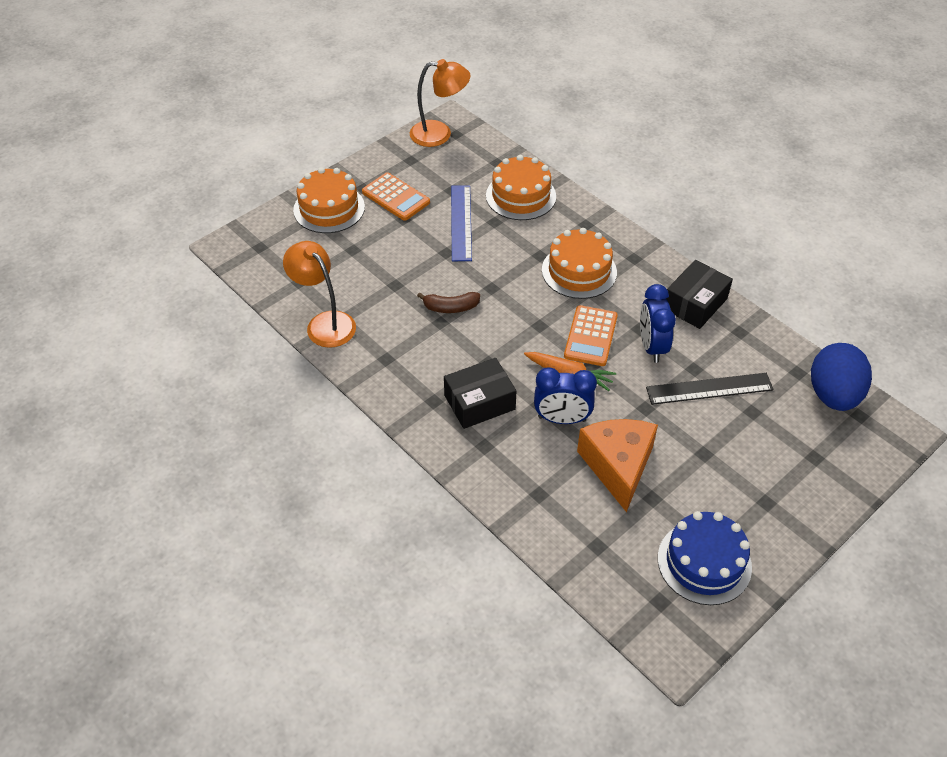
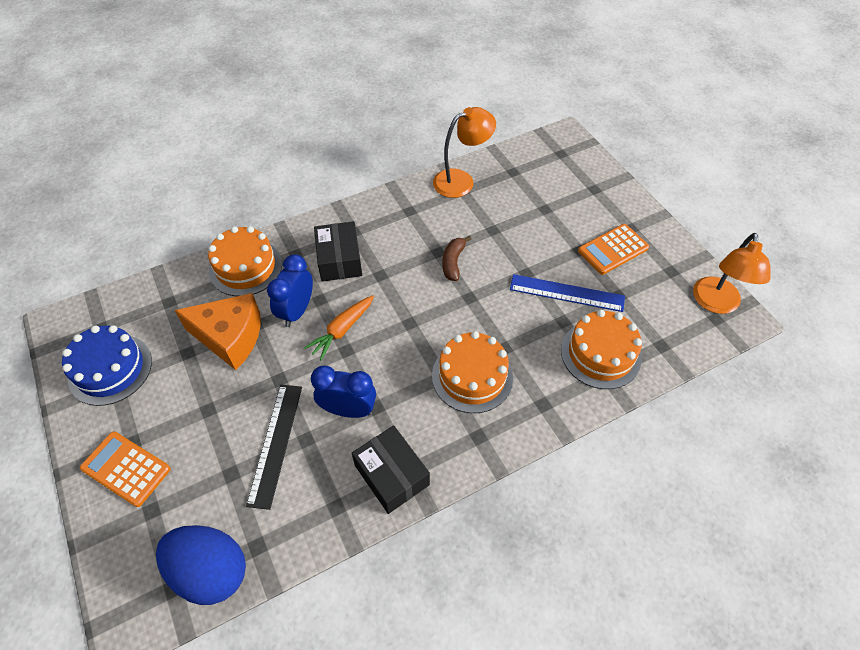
camera: 105 degrees right, 5 degrees up
orange cake [293,167,365,233] -> orange cake moved to [208,226,282,296]
orange calculator [564,305,618,366] -> orange calculator moved to [80,431,171,507]

